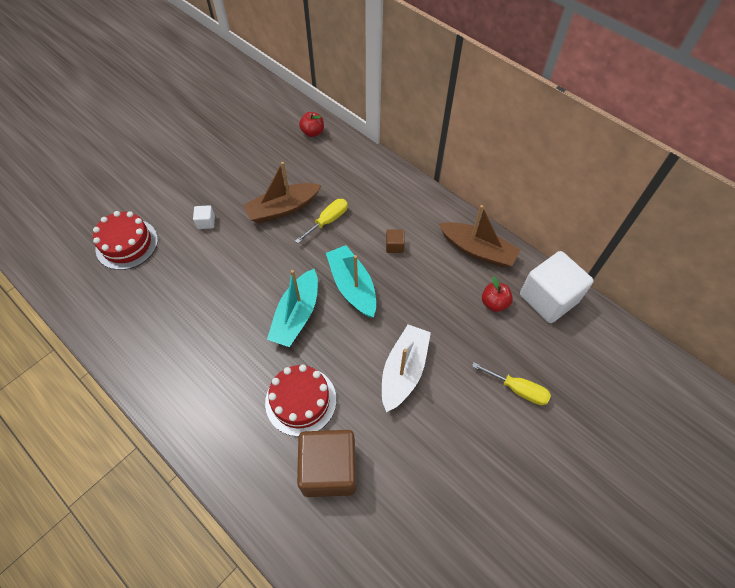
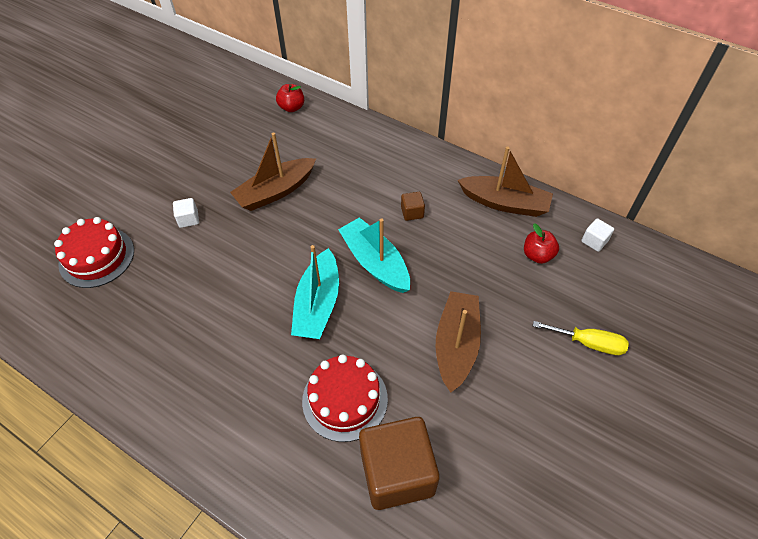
camera: 10 degrees left, 5 degrees down
yellow screwdriver [295,199,348,243] -> none
white boat [382,324,431,412] -> brown boat [436,291,481,392]
white cube [520,251,594,323] -> white cube [581,218,614,252], size x0.42

